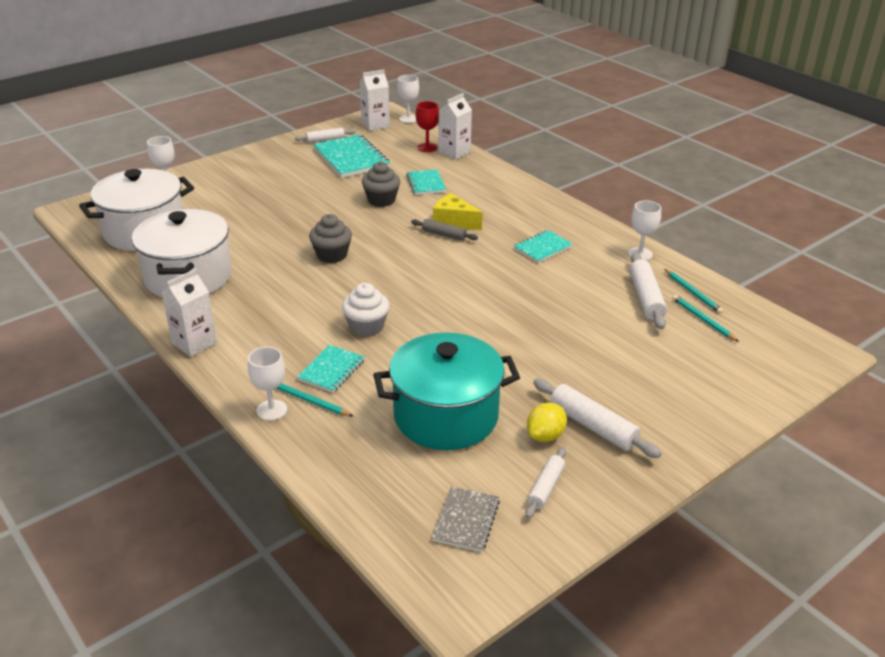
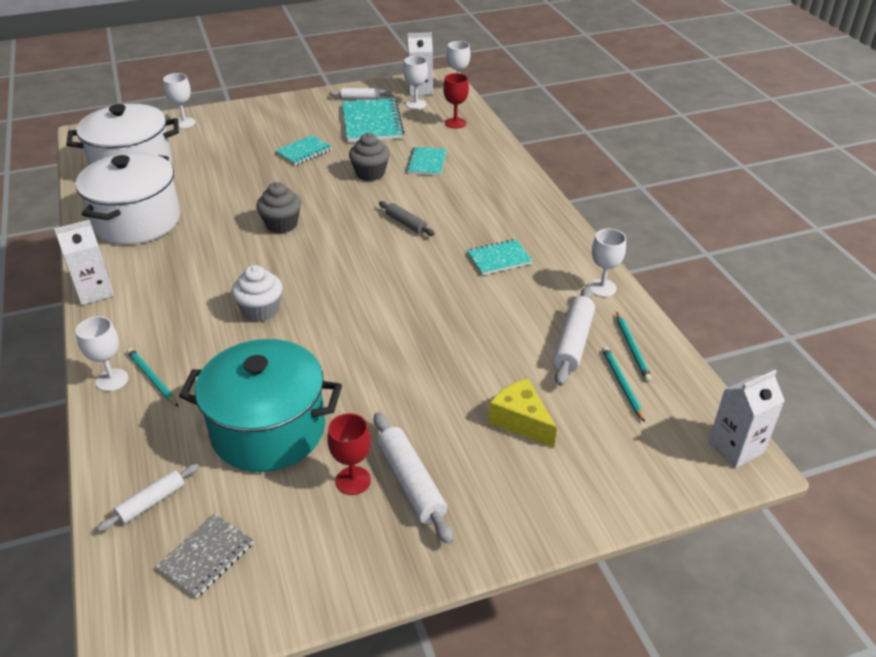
camera: 20 degrees right, 5 degrees up
turquoise notebook [297,345,365,393] -> turquoise notebook moved to [275,135,332,165]
yellow cheese [433,193,483,230] -> yellow cheese moved to [489,378,557,448]
white carton [438,93,472,160] -> white carton moved to [708,370,785,468]
white rolling pin [526,447,566,518] -> white rolling pin moved to [97,464,199,532]
yellow lemon [527,403,567,442] -> red goblet [327,413,371,495]
none -> white goblet [403,56,428,109]

